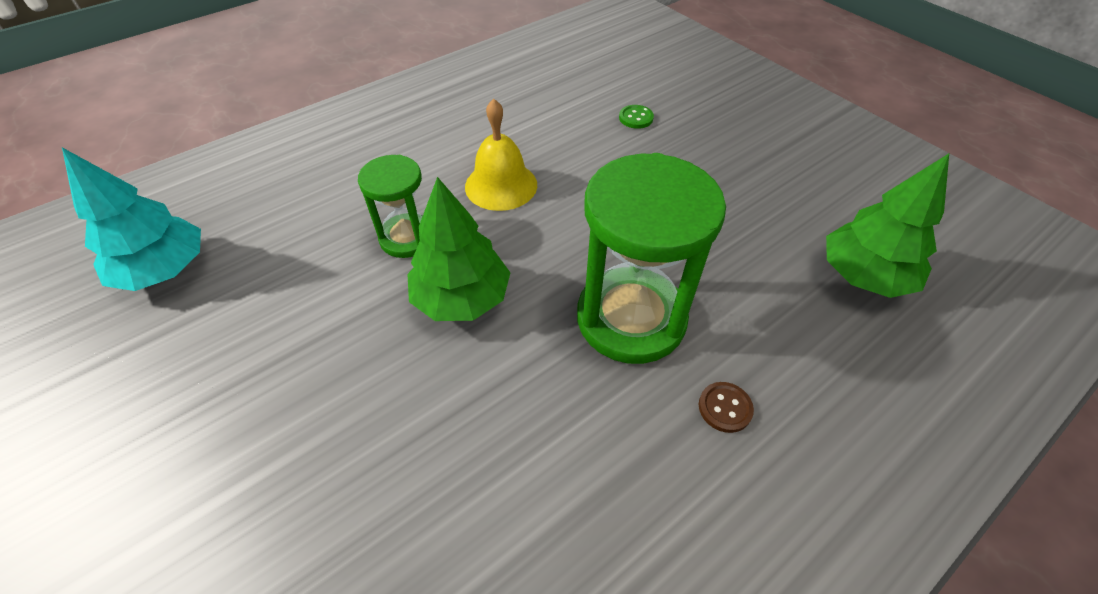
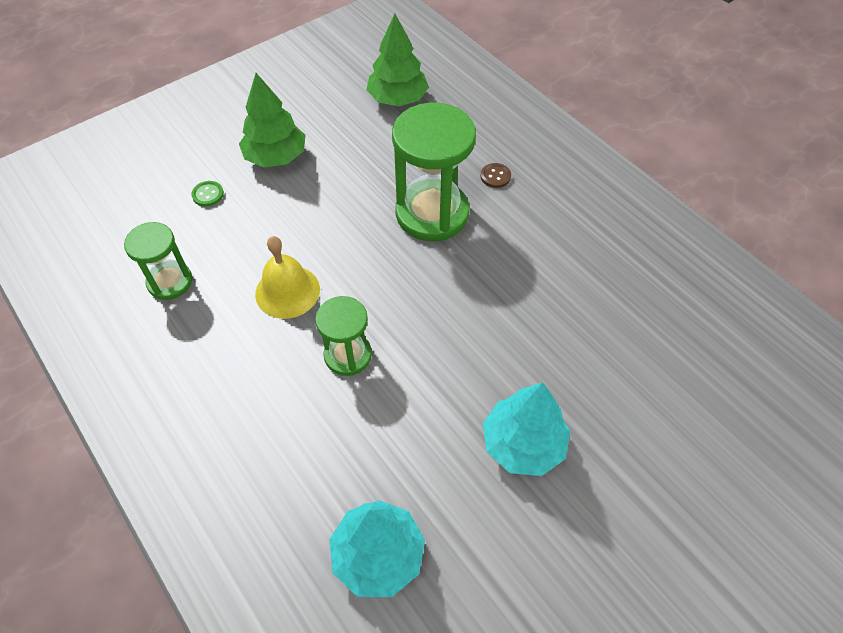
camera: 90 degrees left, 5 degrees up
green tree [407,177,510,321] -> green tree moved to [239,73,305,168]
none -> green hourglass [124,222,192,300]
none -> turquoise tree [483,382,570,476]

